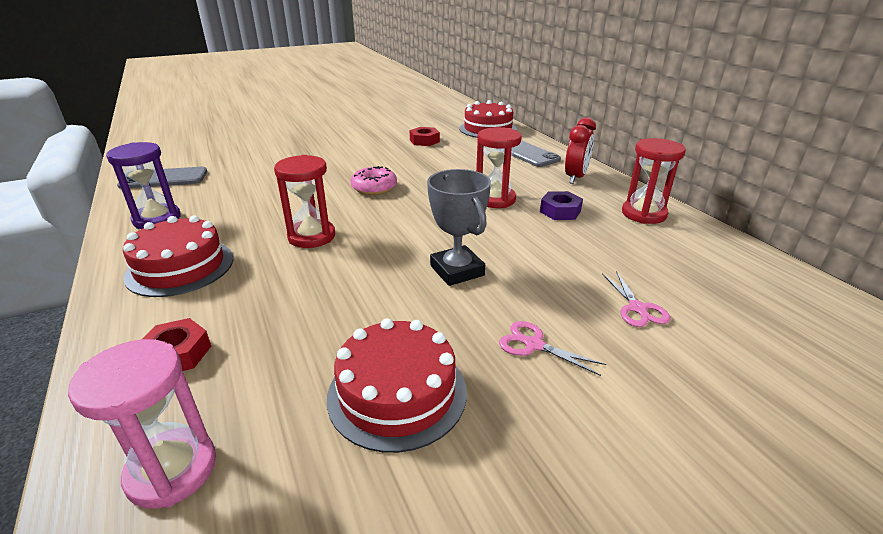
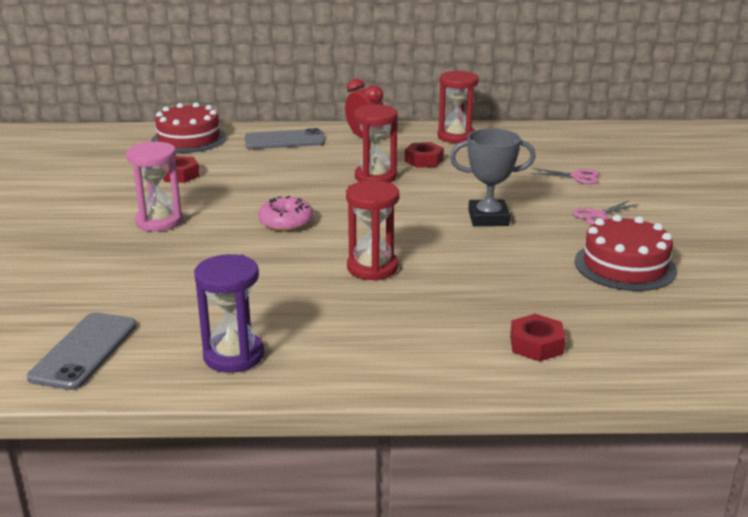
camera: 65 degrees left, 5 degrees down
pink hourglass [68,339,216,509] -> pink hourglass moved to [126,142,183,232]
red cake [123,215,233,297] -> none
purple nut [540,191,583,220] -> red nut [405,142,444,168]

